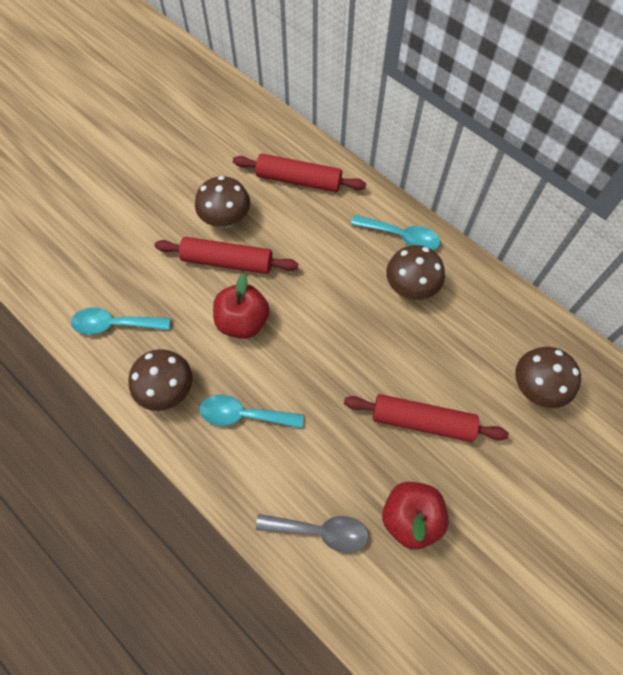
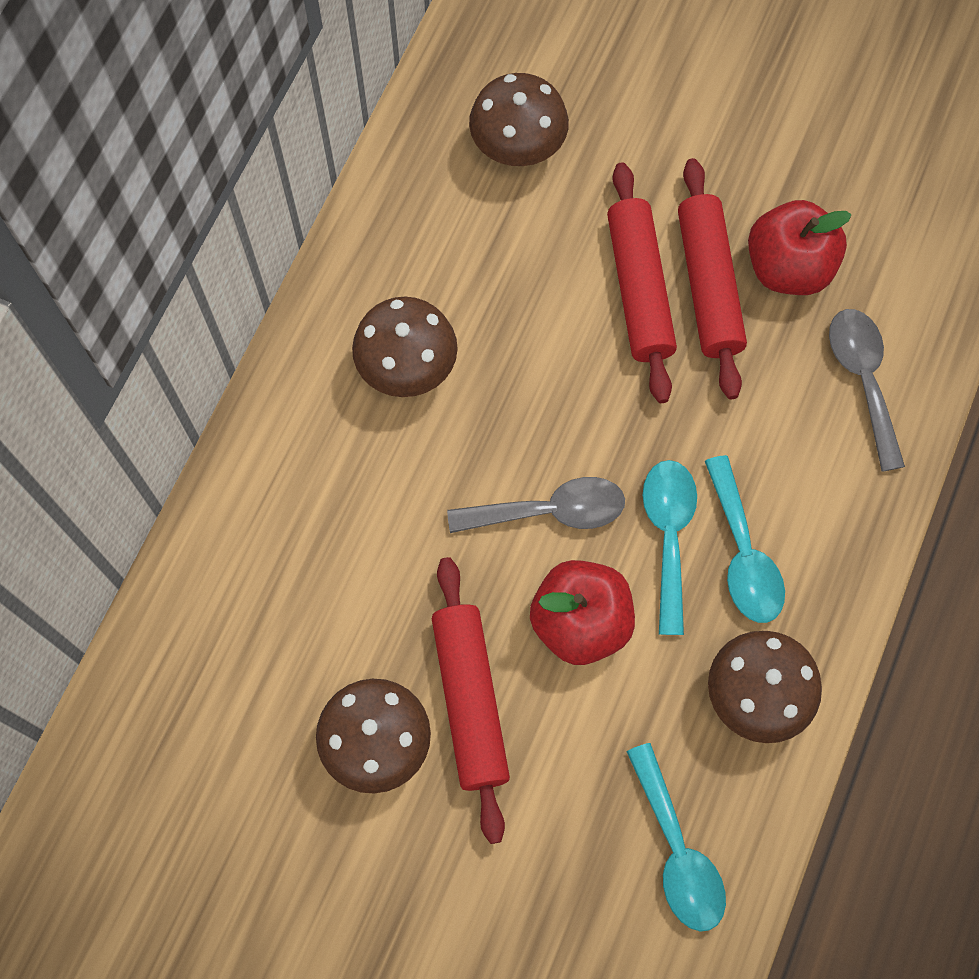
camera: 110 degrees left, 5 degrees up
red rolling pin [233,153,366,192] -> red rolling pin moved to [678,158,747,399]
turquoise spoon [351,215,440,250] -> turquoise spoon moved to [643,460,697,635]
none -> grey spoon [447,477,625,533]

